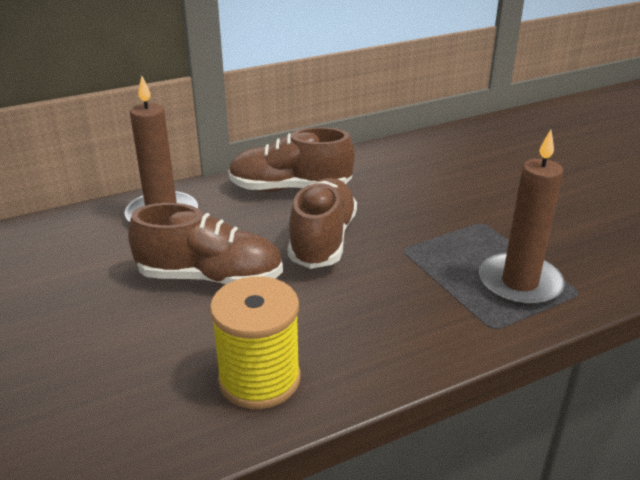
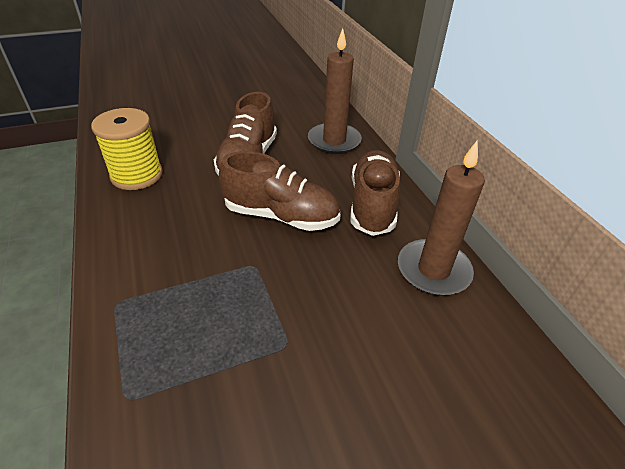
camera: 95 degrees right, 10 degrees up
brown candle [479,130,565,306] -> brown candle moved to [398,141,485,296]

